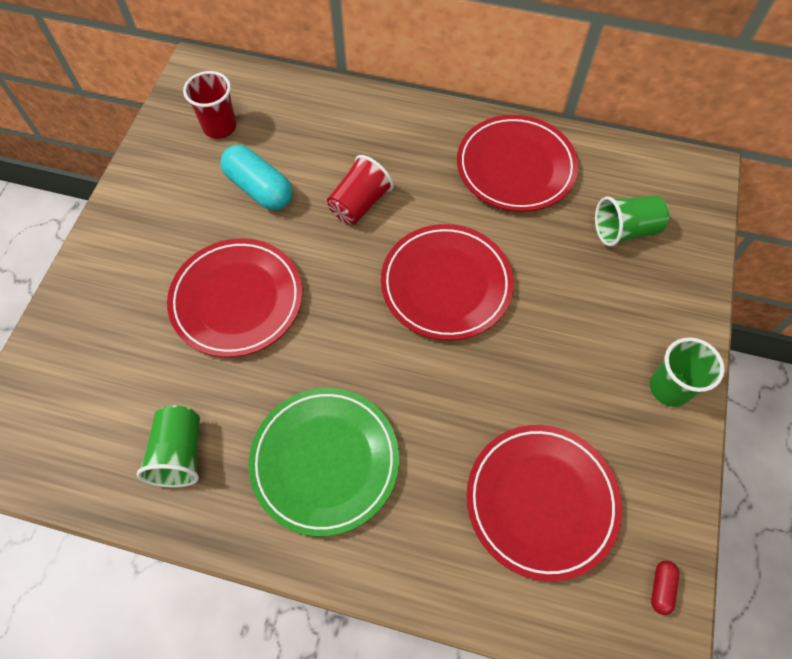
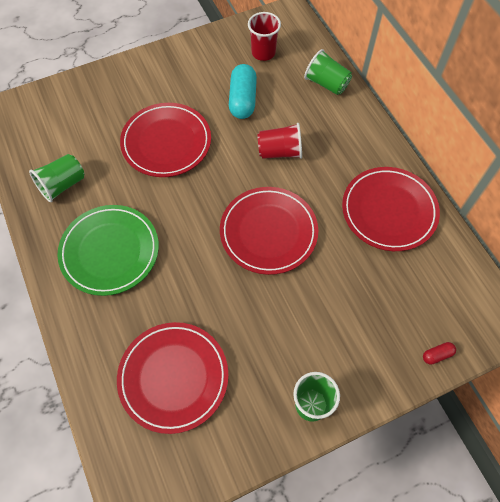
camera: 50 degrees right, 0 degrees up
green cup [595,196,669,247] -> green cup moved to [304,49,352,95]
red capsule [651,560,679,615] -> red capsule moved to [423,342,456,365]

